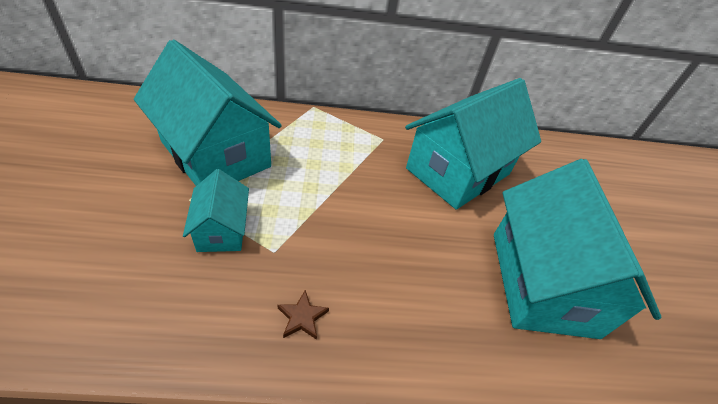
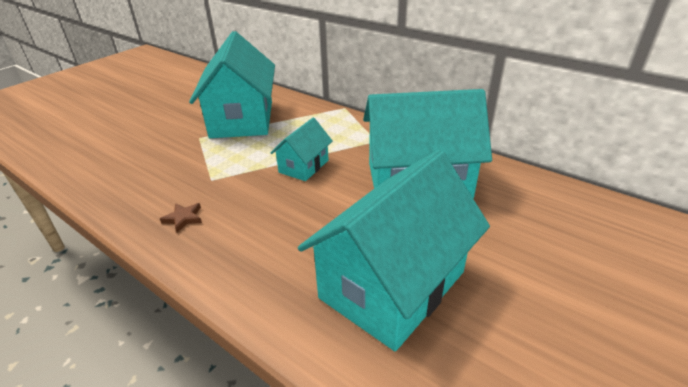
camera: 45 degrees right, 10 degrees down
turquoise house [183,169,249,252] -> turquoise house moved to [271,118,333,181]

